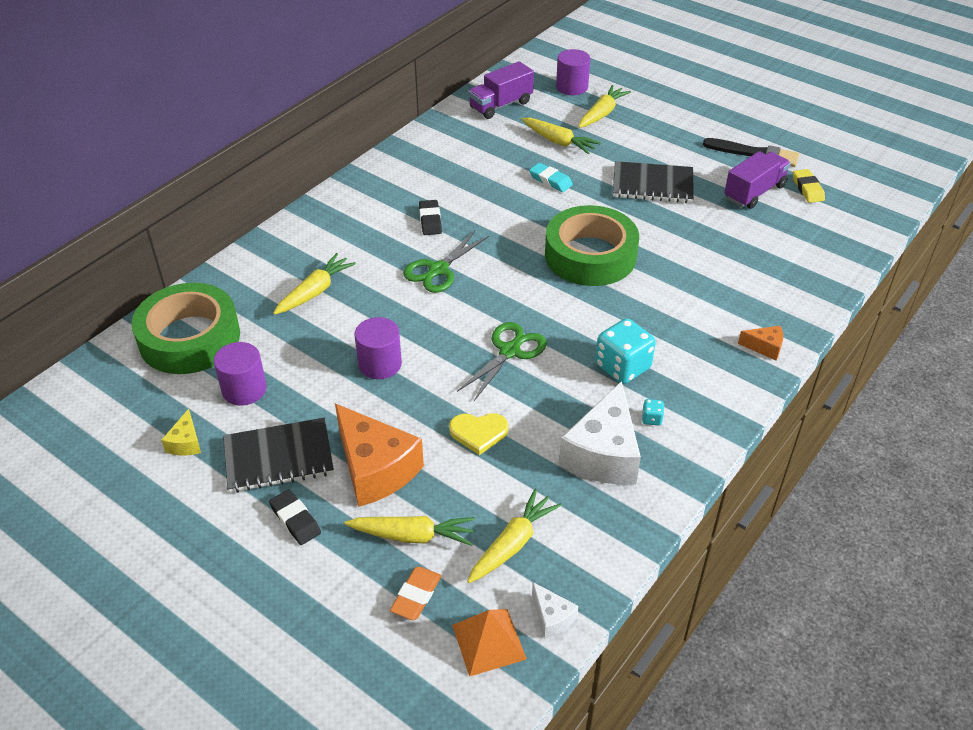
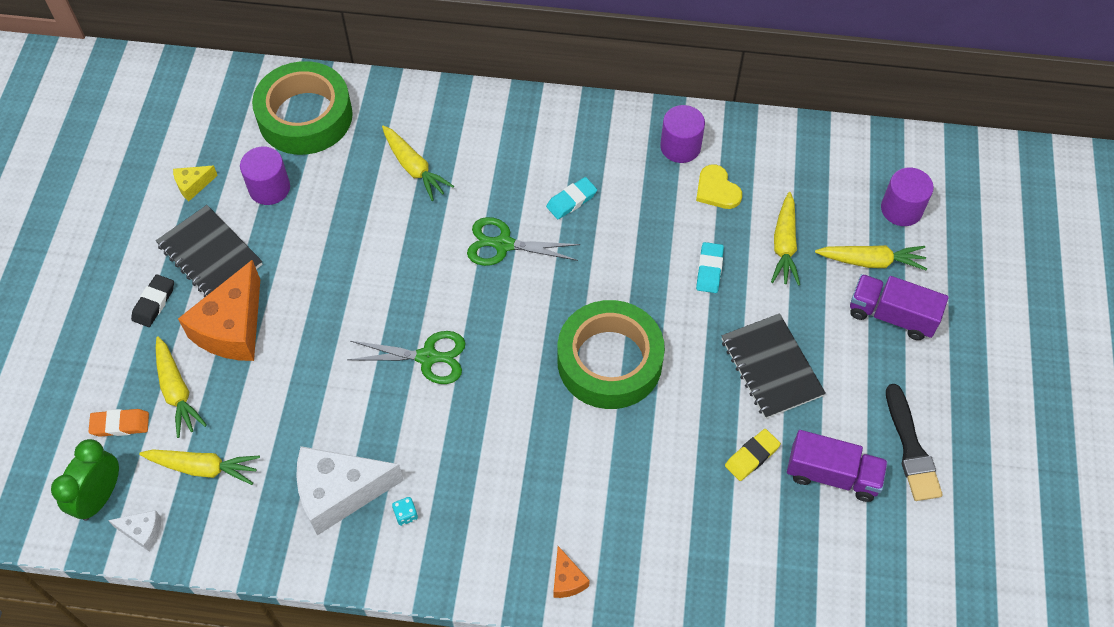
camera: 60 degrees right, 15 degrees up
yellow carrot [273,253,356,315] -> yellow carrot turned 45 degrees clockwise [382,125,454,201]
purple cylinder [354,317,402,379] -> purple cylinder moved to [660,105,705,163]
black eraser [419,200,442,235] -> turquoise eraser [546,177,597,219]
yellow heart [449,413,509,455] -> yellow heart moved to [696,164,742,209]
orange pyramid [452,609,527,677] -> green clock [51,439,119,521]
purple truck [468,61,534,119] -> purple truck moved to [850,274,949,340]
white cheese [532,582,578,639] -> white cheese turned 105 degrees counterclockwise [108,510,161,551]
turquoise dice [595,318,656,384] -> none
yellow eraser [793,169,825,203] -> yellow eraser moved to [725,429,781,481]

